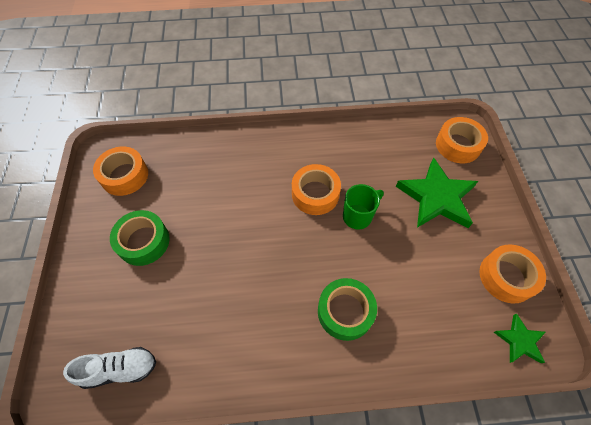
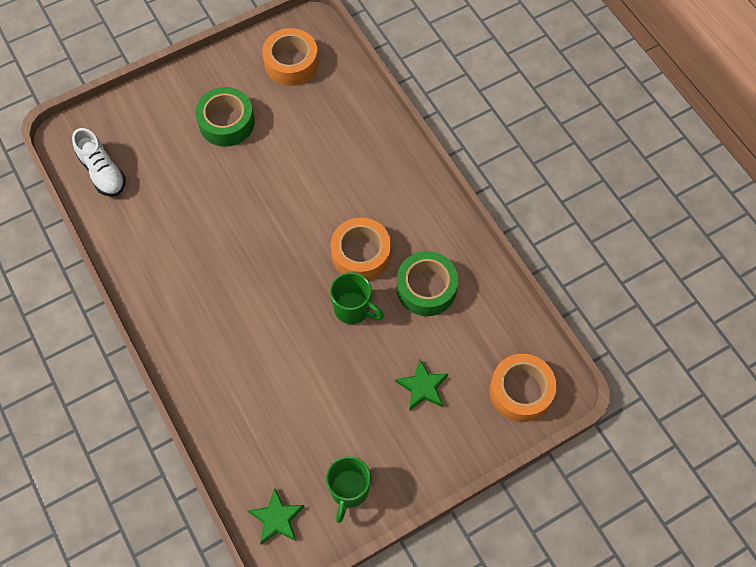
camera: 65 degrees right, 5 degrees up
green tape [318,278,377,341] -> green tape moved to [397,251,458,316]
green star [396,158,478,228] -> green star [395,358,448,411], size x0.51
orange tape [479,244,546,304] -> green mug [326,456,371,523]

